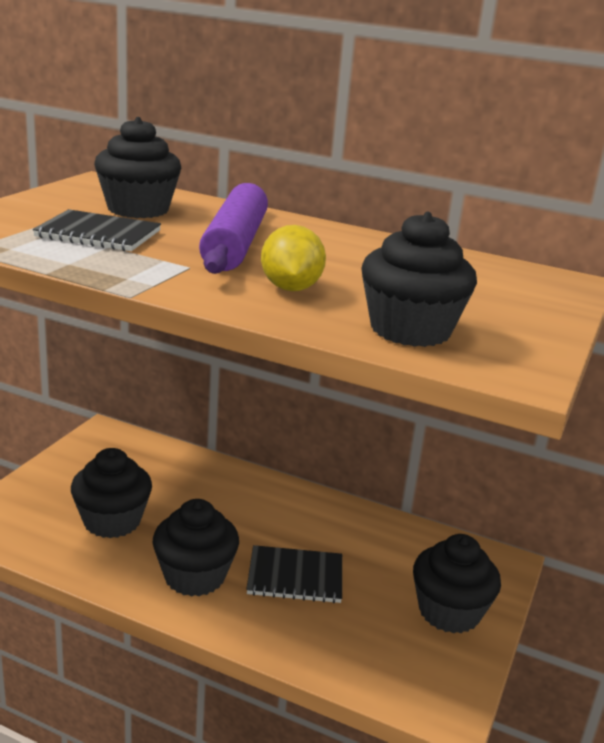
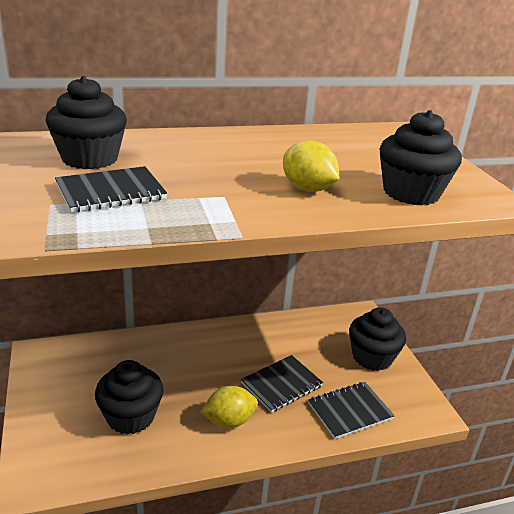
camera: 40 degrees left, 5 degrees up
black cupcake [153,499,239,597] -> yellow lemon [201,386,258,428]
purple rolling pin [199,183,268,274] -> none
none -> black notebook [308,382,395,439]

